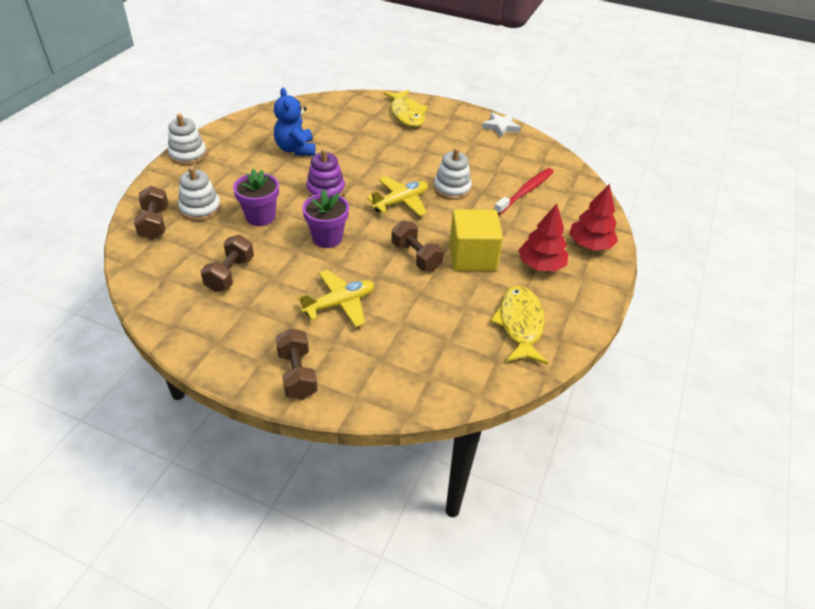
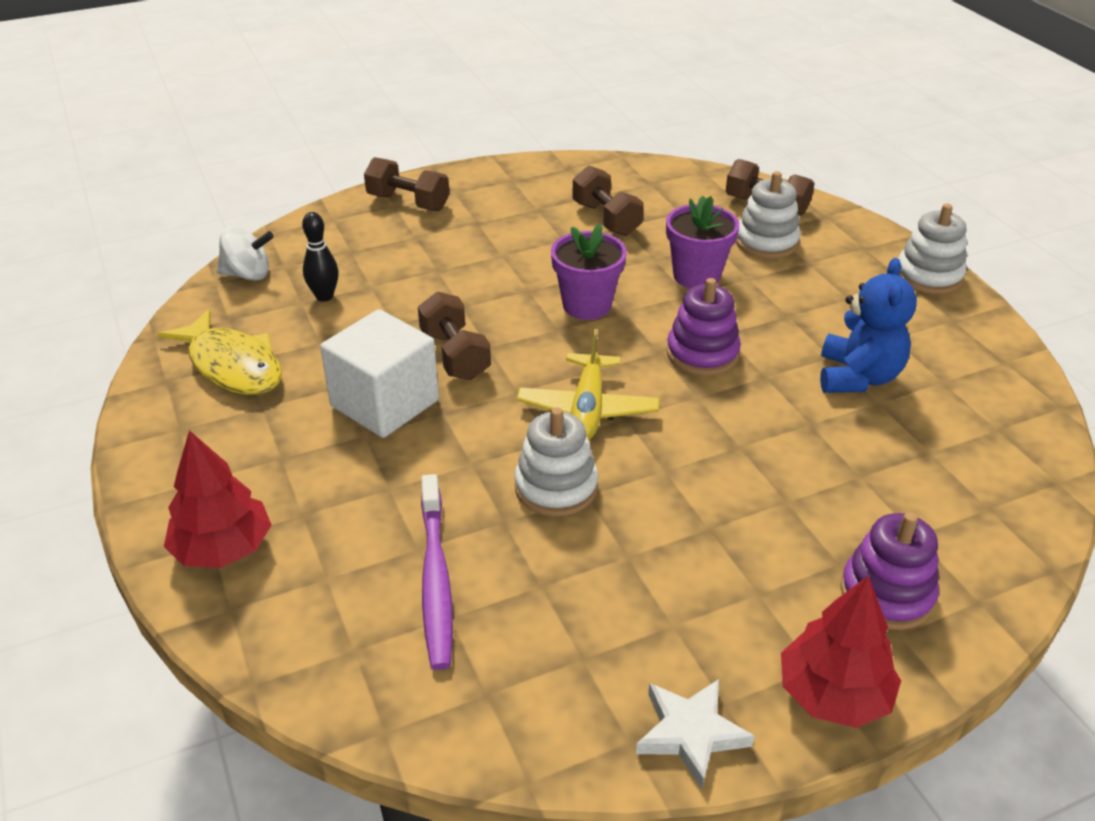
camera: 135 degrees right, 5 degrees down
blue teddy bear [274,88,316,156] -> blue teddy bear turned 75 degrees clockwise [820,258,917,393]
yellow plane [298,270,374,327] -> none
yellow fish [383,90,427,127] -> purple stacking toy [840,512,939,630]
brown dumbbell [391,220,444,271] -> brown dumbbell turned 60 degrees clockwise [418,291,491,380]
yellow cube [449,209,503,271] -> white cube [320,309,439,438]
red toothbrush [494,168,554,215] -> purple toothbrush [421,474,453,670]
red tree [518,204,568,272] -> red tree moved to [781,576,901,728]
none -> white spinning top [217,226,274,281]
none -> black bowling pin [302,212,339,302]

